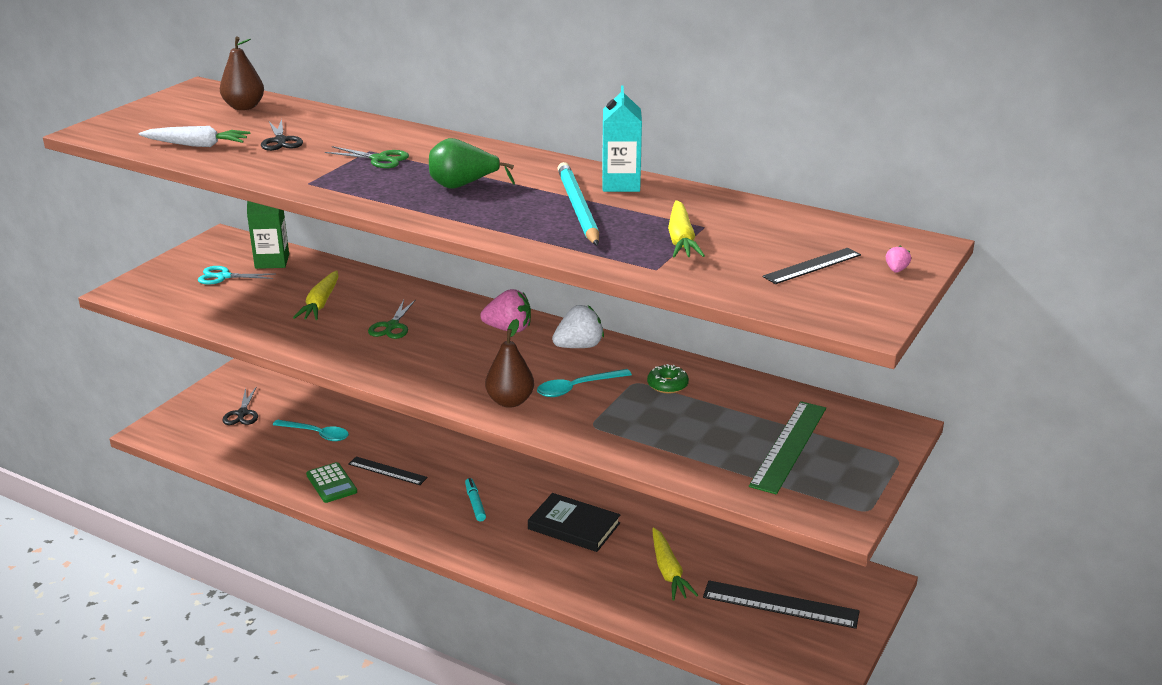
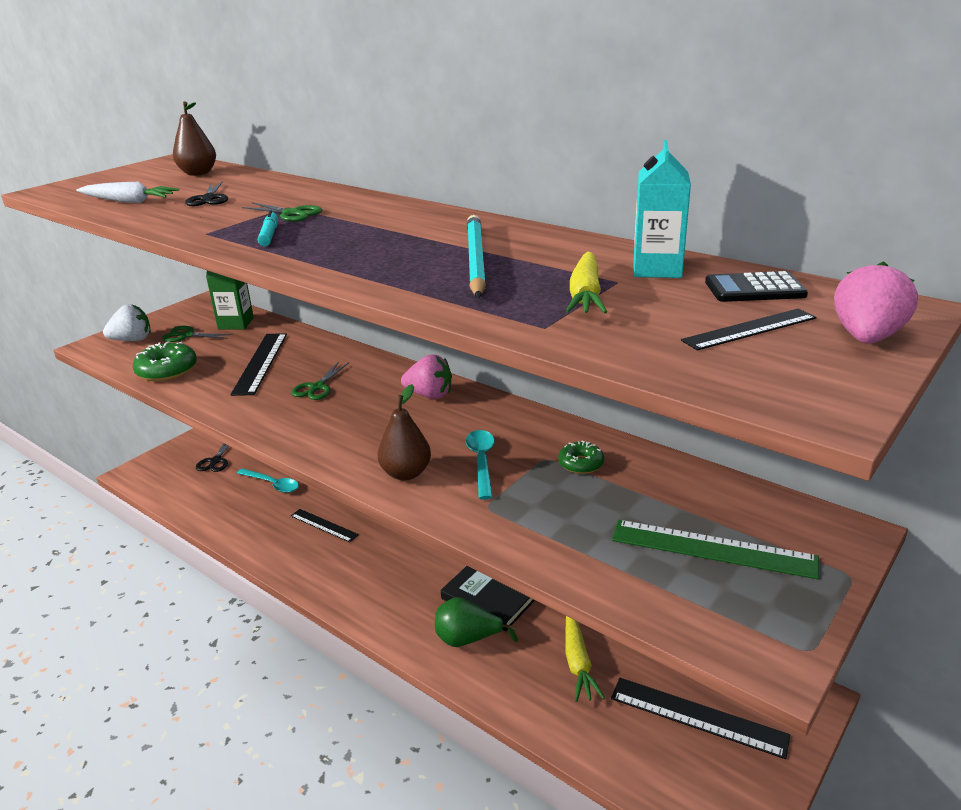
camera: 10 degrees right, 0 degrees up
turquoise scissors [198,266,275,285] -> green scissors [162,326,233,342]
yellow carrot [293,270,338,320] -> black ruler [230,333,287,396]
green calculator [306,462,357,503] -> none
green pear [429,138,515,189] -> green pear moved to [435,597,518,647]
turquoise marker [465,478,486,521] -> turquoise marker moved to [258,210,278,246]
turquoise spoon [537,369,632,397] -> turquoise spoon turned 105 degrees clockwise [466,430,495,500]
white strawberry [552,305,604,348] -> white strawberry moved to [103,304,151,341]
turquoise carton [602,85,642,192] -> turquoise carton moved to [634,140,691,278]
green ruler [749,401,826,494] -> green ruler turned 75 degrees clockwise [612,520,819,579]
pink strawberry [886,246,911,273] -> pink strawberry [834,261,918,344], size x2.22
none -> green donut [133,341,197,382]
none -> black calculator [705,271,808,302]

